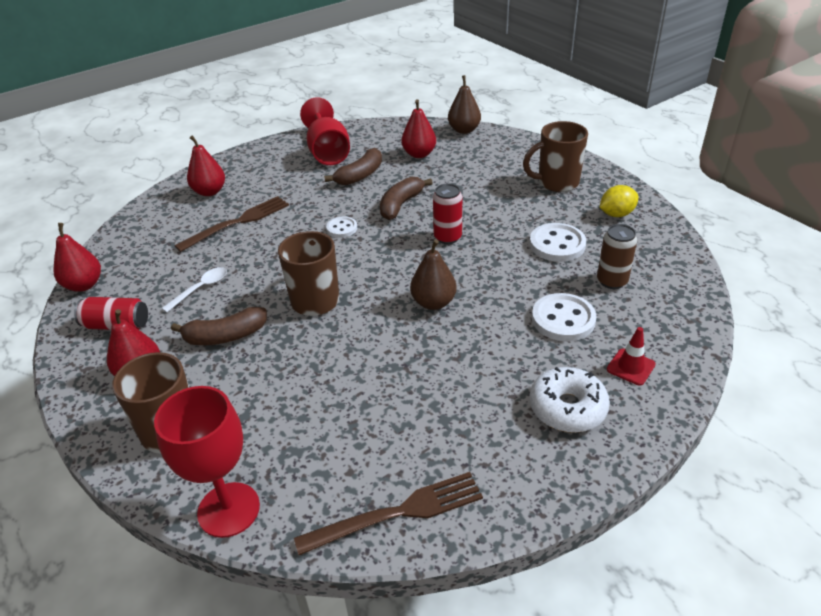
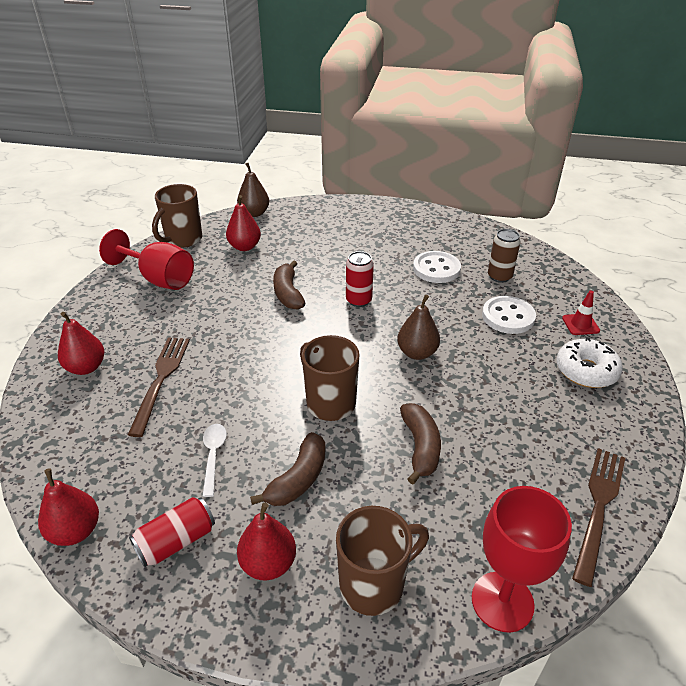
camera: 45 degrees left, 0 degrees up
brown banana [324,148,382,185] -> brown banana moved to [400,403,441,485]
white button [326,216,357,238] -> none
brown mug [523,121,588,192] -> brown mug moved to [152,184,202,248]
yellow lemon [599,185,639,217] -> none

